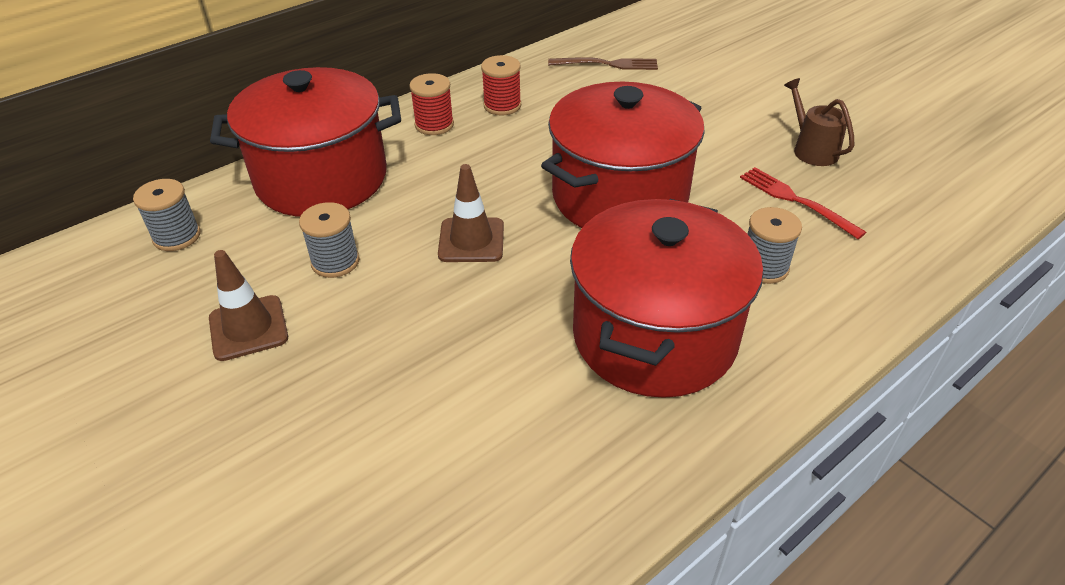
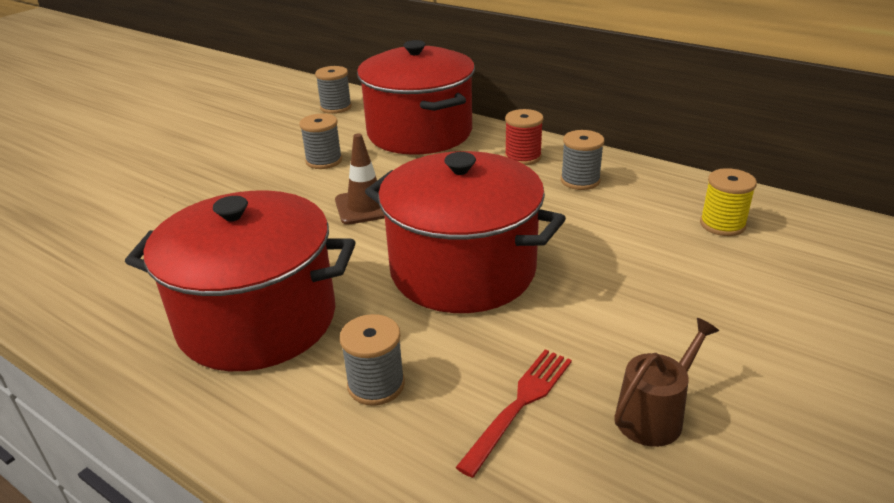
camera: 75 degrees right, 10 degrees down
brown traffic cone [209,250,288,361] -> none
red spool [481,55,521,116] -> grey spool [561,130,604,190]
brown fork [548,57,658,70] -> yellow spool [700,168,757,236]

